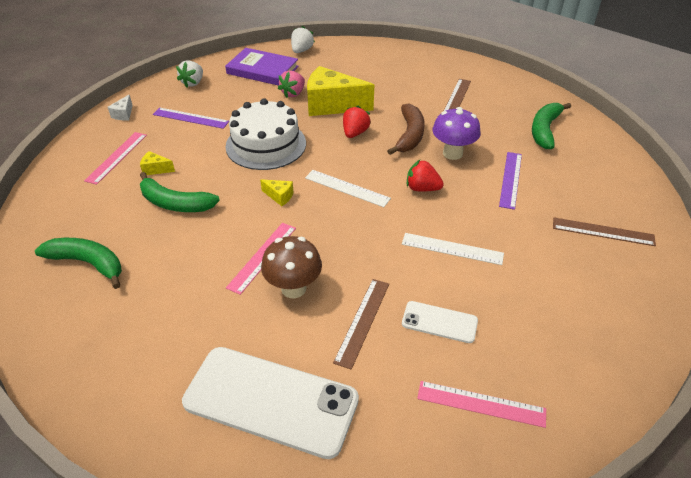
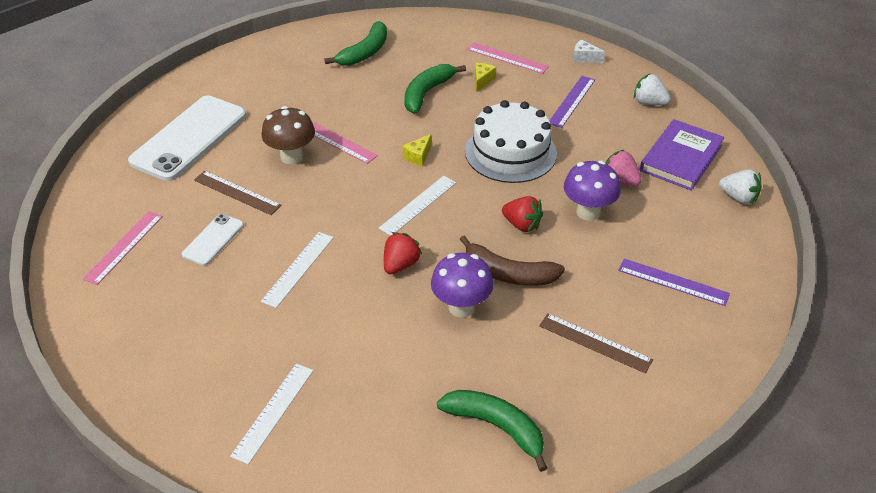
camera: 100 degrees right, 0 degrees up
yellow cheese [307,66,374,116] -> purple mushroom [564,161,621,221]
purple ruler [499,152,522,210] -> purple ruler moved to [618,259,730,306]
brown ruler [553,217,656,246] -> white ruler [230,364,313,465]

